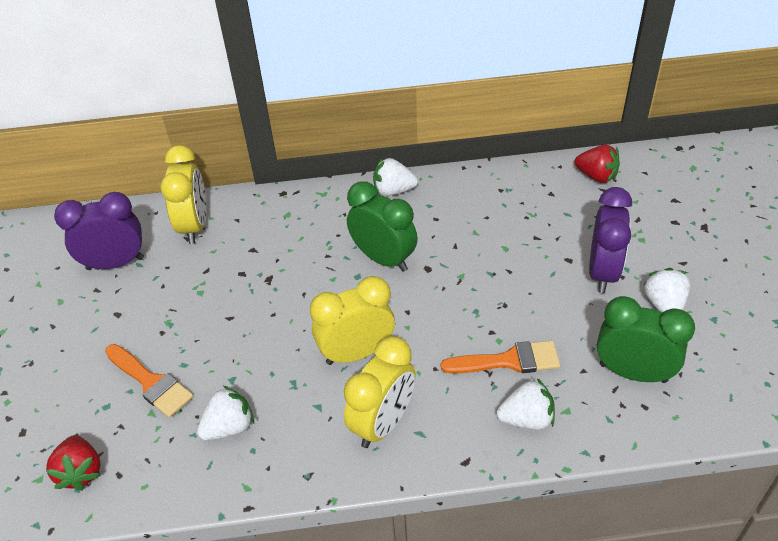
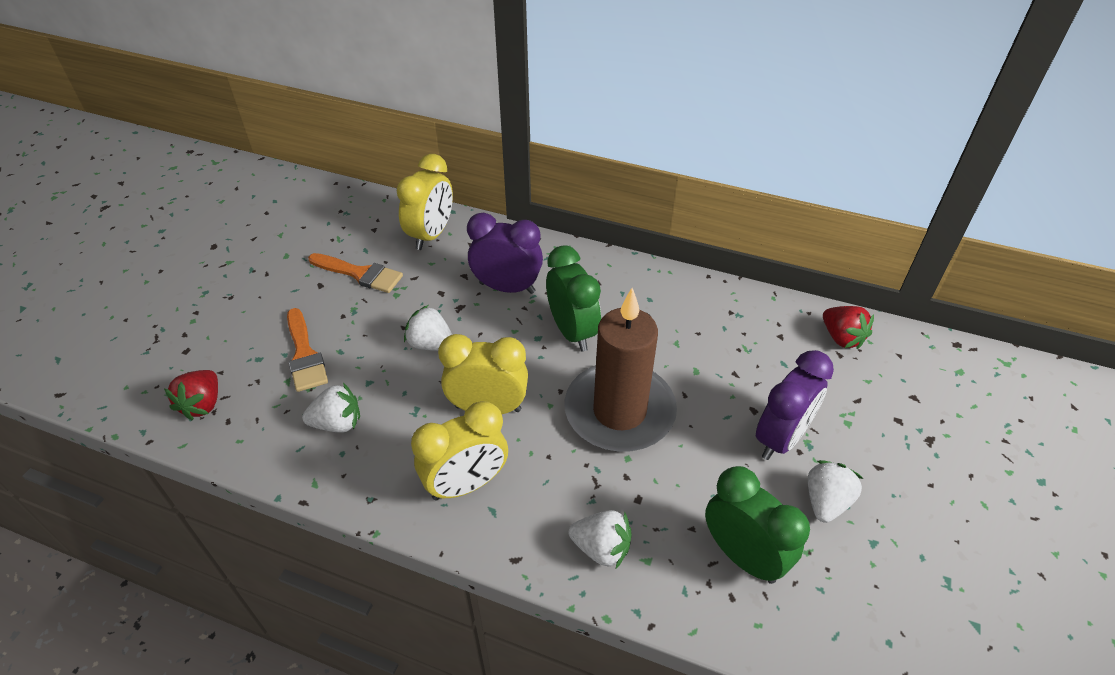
camera: 25 degrees right, 0 degrees up
purple clock [54,192,144,270] -> purple clock moved to [467,213,543,294]
white strawberry [373,158,418,196] -> white strawberry moved to [404,305,452,351]
orange brush [441,341,560,374] -> orange brush moved to [308,253,403,293]
none -> brown candle [564,288,677,452]

